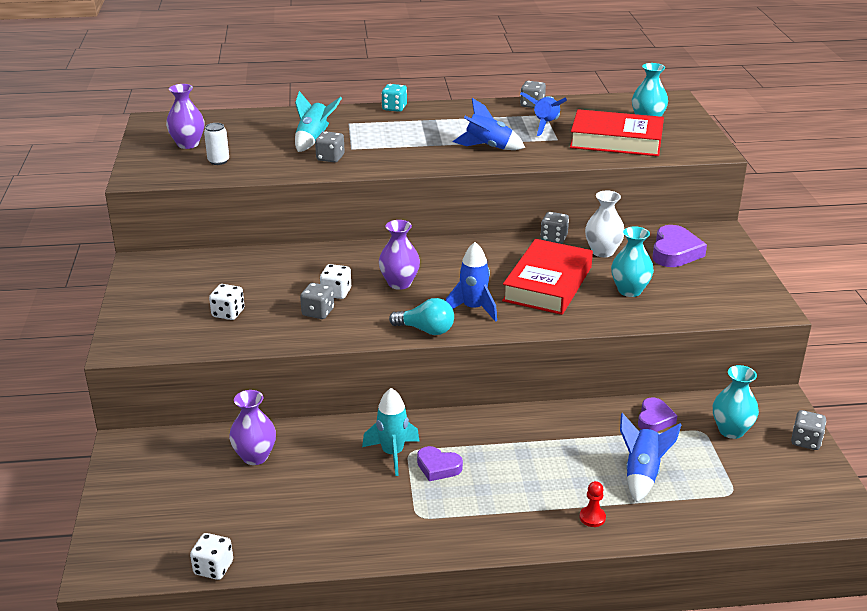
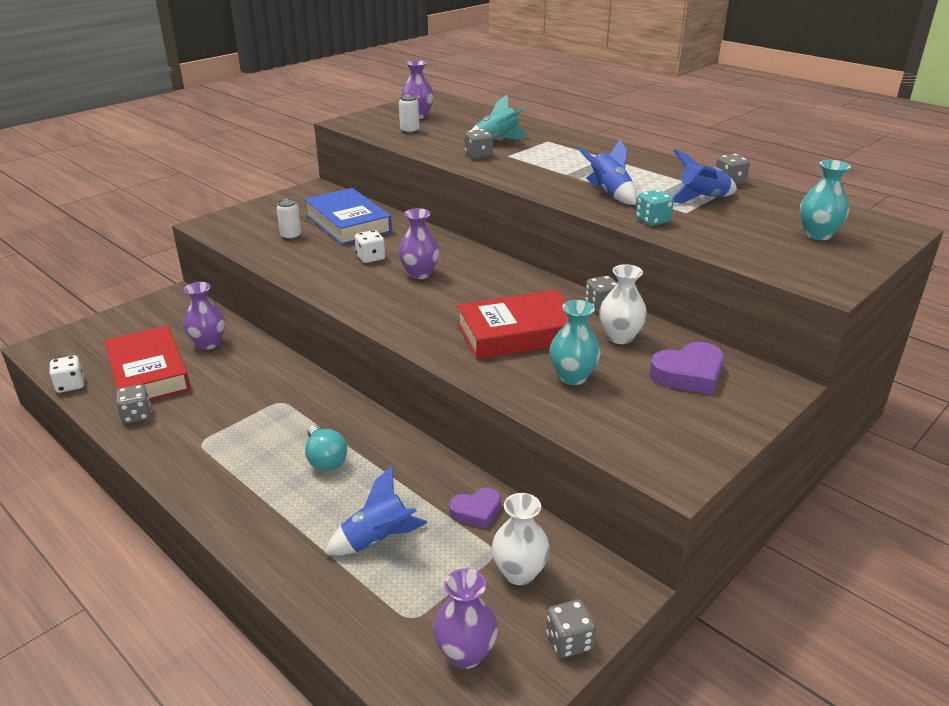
camera: 50 degrees right, 0 degrees up
white dice [209,284,245,320] -> white can [276,199,302,240]
grey dice [300,283,334,319] -> grey dice moved to [116,384,151,424]
turquoise rocket [362,388,420,476] -> none
turquoise dice [381,84,407,112] -> turquoise dice moved to [636,190,674,226]
turquoise light bulb [389,298,454,335] -> turquoise light bulb moved to [305,425,347,471]
purple heart [417,446,463,481] -> none
blue rocket [446,242,497,322] -> none
red book [570,109,664,156] -> red book moved to [104,326,191,401]
red pawn [579,481,606,527] -> none
turquoise vase [713,365,759,439] -> white vase [492,493,550,585]
none -> blue book [304,188,392,245]
none -> purple vase [433,568,498,669]

